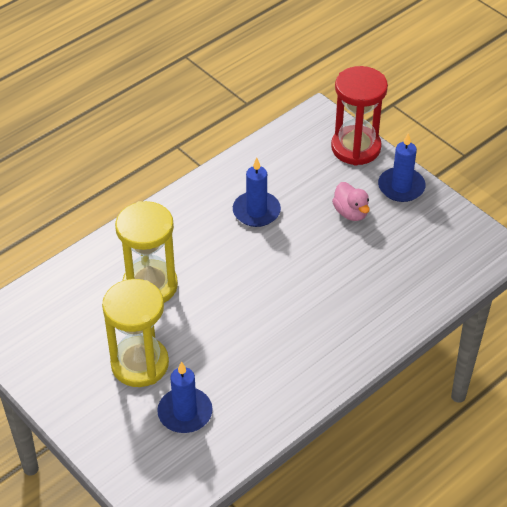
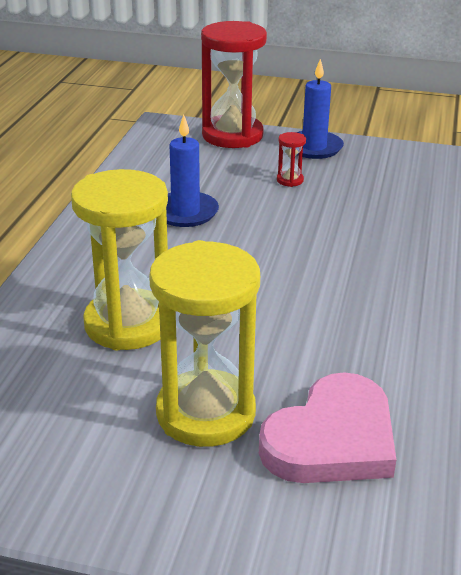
camera: 35 degrees left, 15 degrees down
blue candle [157,361,213,433] -> pink heart [259,372,396,483]
pink duck [332,182,370,221] -> red hourglass [277,132,306,187]

